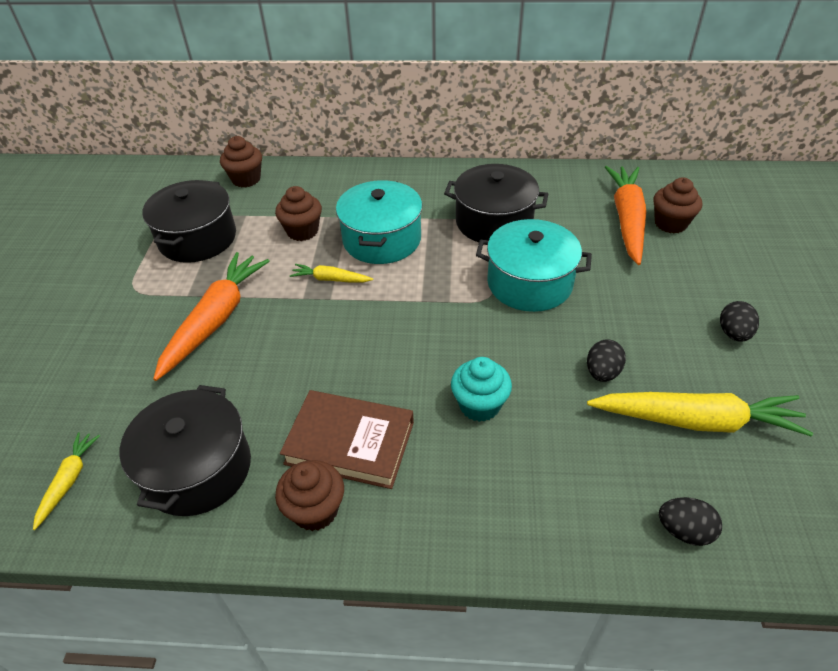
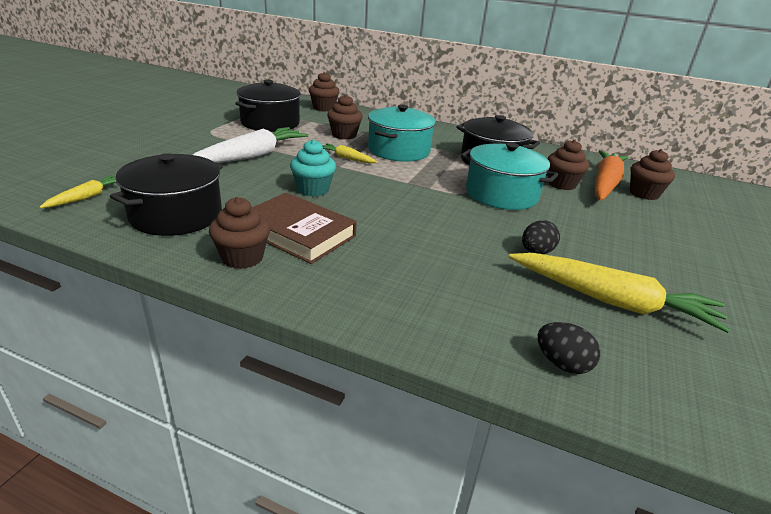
camera: 15 degrees right, 15 degrees down
orange carrot [153,252,269,381] -> white carrot [193,127,308,163]
turquoise cupcake [451,357,512,422] -> turquoise cupcake moved to [290,139,336,196]
black egg [720,301,759,342] -> none
none -> brown cupcake [547,139,589,190]

